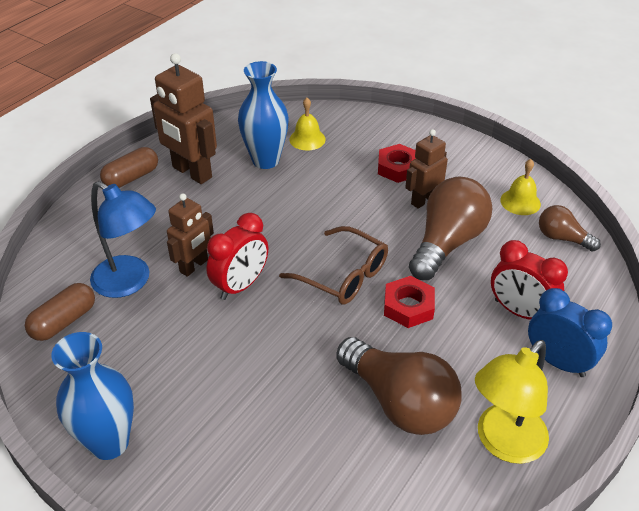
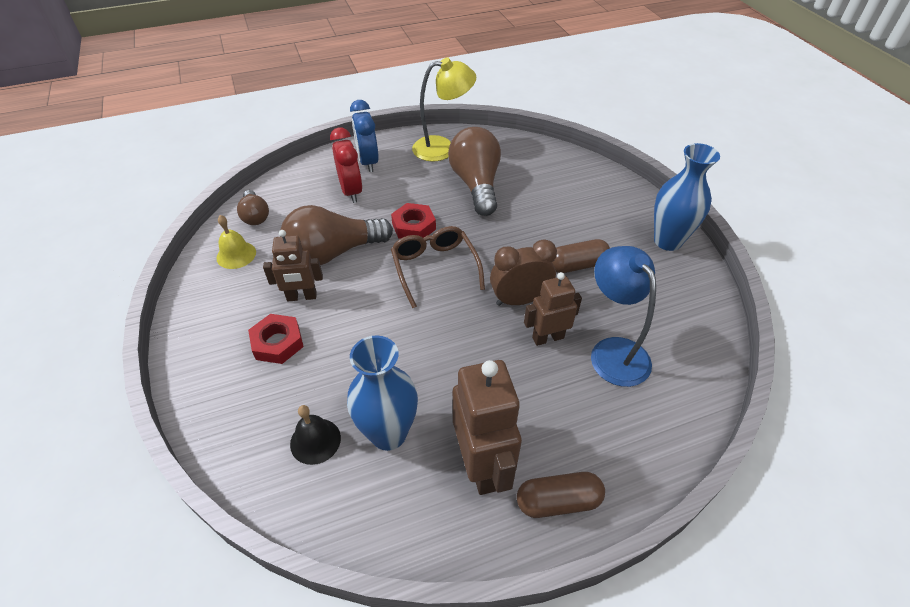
camera: 145 degrees left, 5 degrees up
brown capsule [25,283,95,341] -> brown capsule moved to [552,239,610,273]
red clock [206,213,268,300] -> brown clock [490,239,557,306]
yellow bell [289,98,326,150] -> black bell [290,405,341,465]

